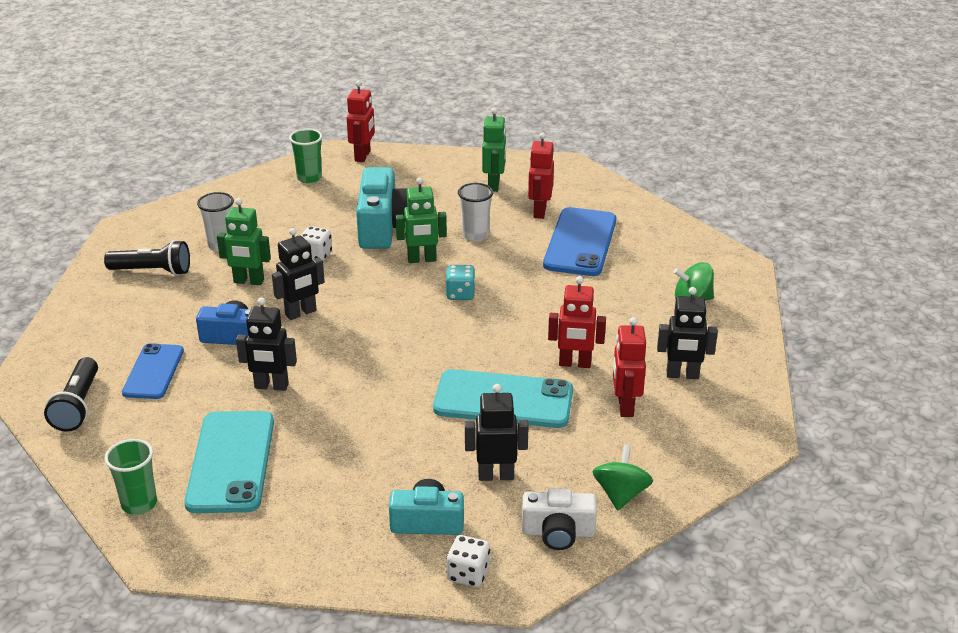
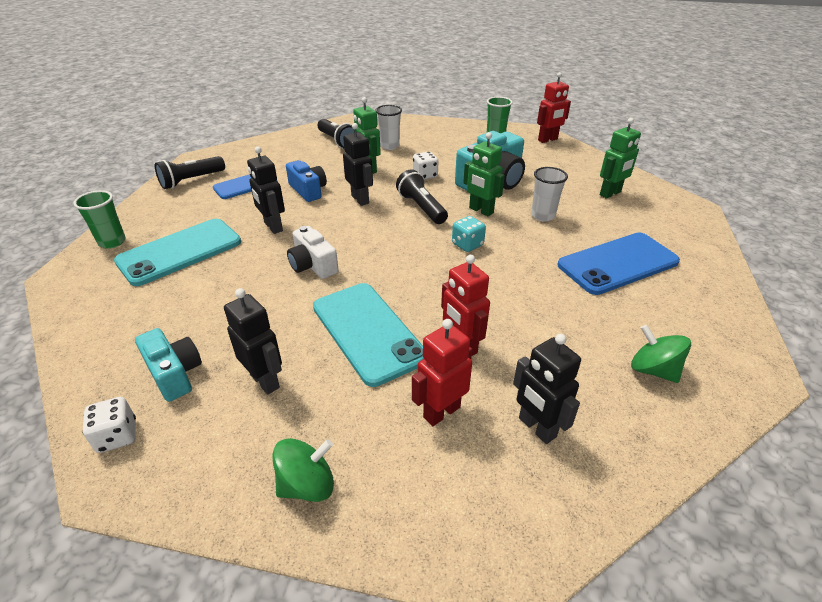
camera: 50 degrees right, 5 degrees up
black robot [272,228,325,320] -> black robot turned 135 degrees counterclockwise [343,123,373,206]
white camera [522,488,597,550] -> white camera moved to [287,226,339,279]
red robot [528,132,554,219] -> none
none -> black flashlight [396,169,448,224]

